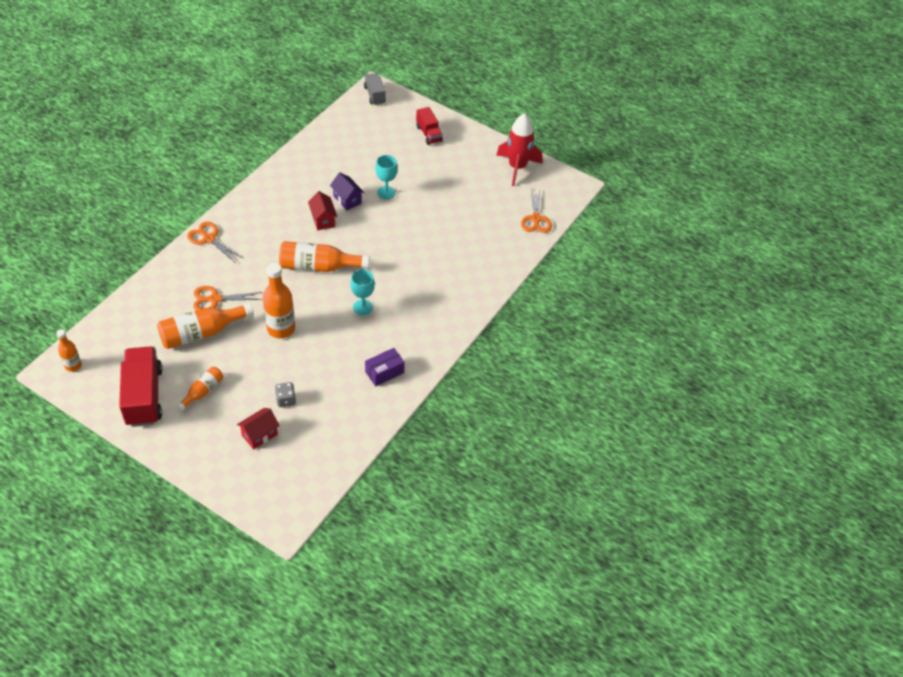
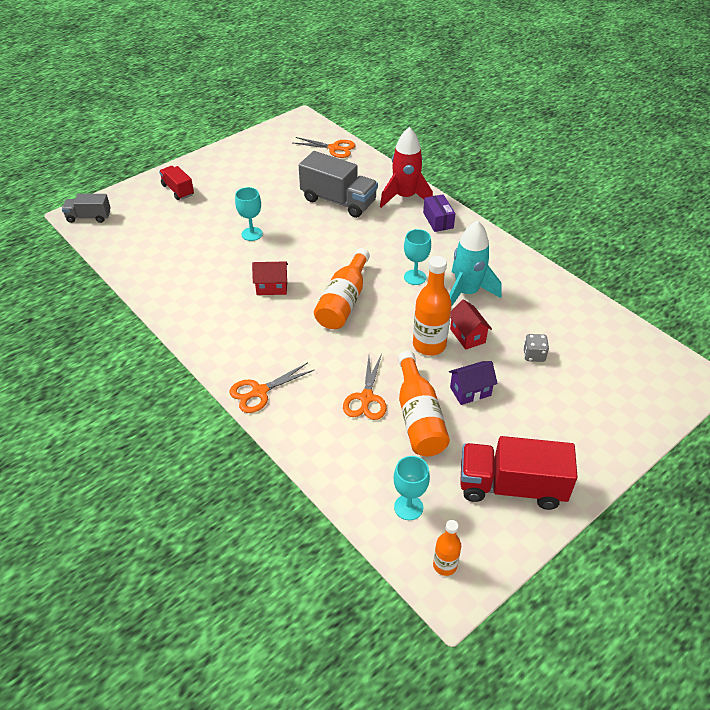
camera: 70 degrees left, 5 degrees down
orange bottle [177,367,223,411] -> none
red house [237,408,280,449] -> red house moved to [450,299,492,350]
purple house [330,172,364,210] -> purple house moved to [449,361,498,405]
purple box [365,348,405,386] -> purple box moved to [423,194,455,232]
red truck [416,107,443,145] -> red truck turned 120 degrees counterclockwise [159,166,194,200]
red rocket [496,113,542,186] -> red rocket moved to [380,127,433,208]
none -> grey truck [299,151,378,218]
none -> turquoise goblet [393,456,430,520]
none -> turquoise rocket [449,220,501,307]

